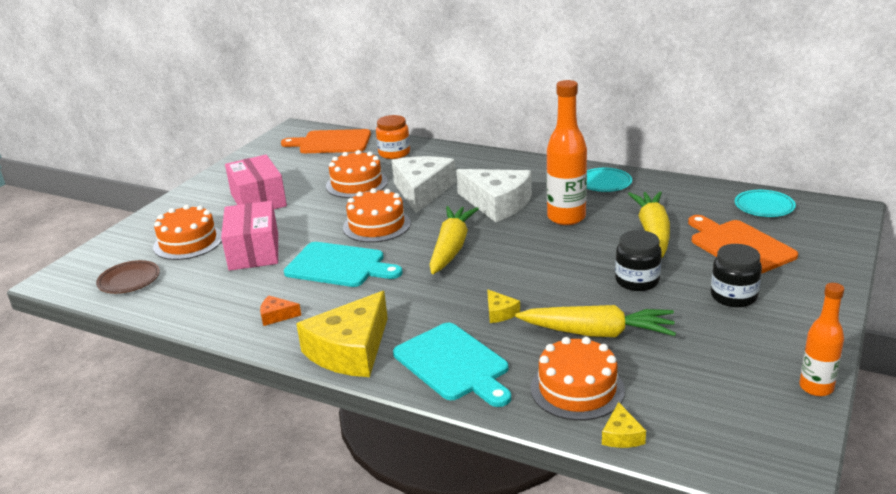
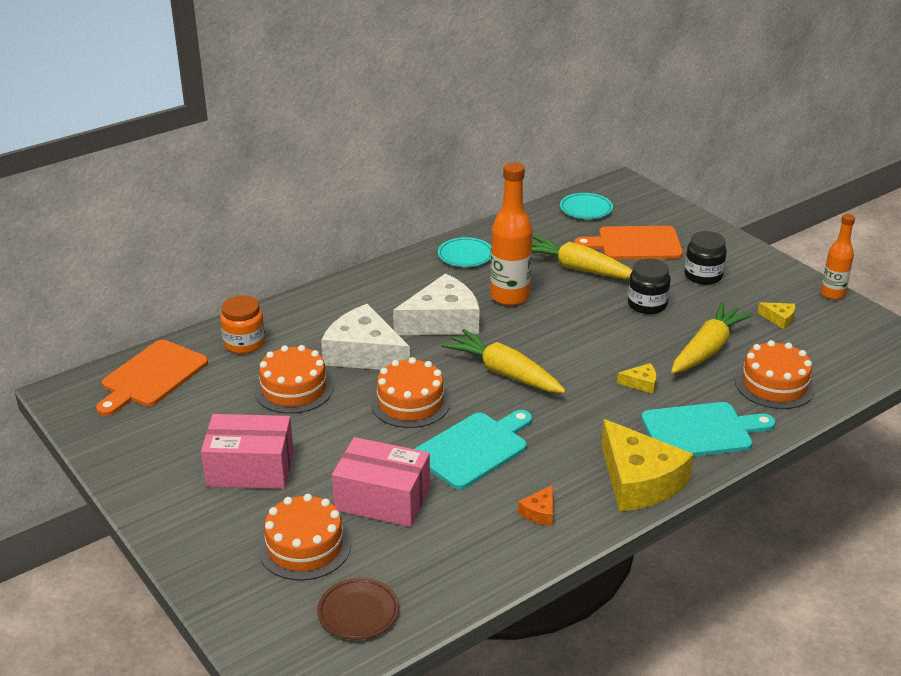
camera: 65 degrees left, 5 degrees up
yellow cheese [602,402,646,448] -> yellow cheese moved to [757,302,795,329]

